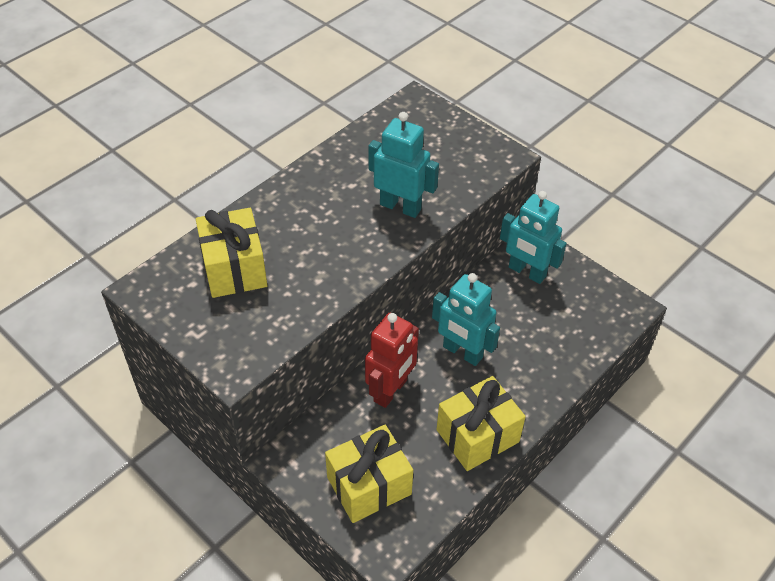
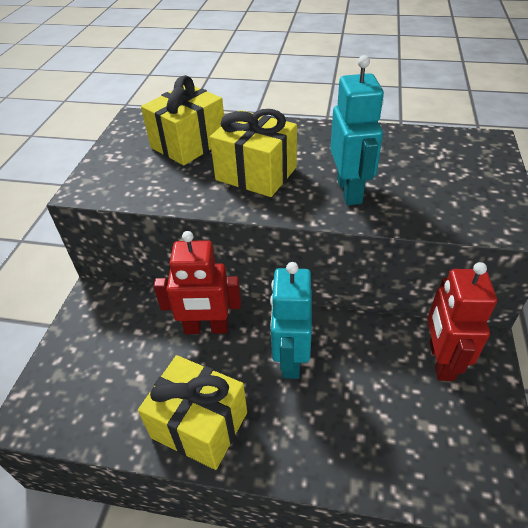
camera: 60 degrees right, 5 degrees down
yellow gift [325,425,413,523] -> yellow gift moved to [210,109,297,197]
turquoise robot [500,191,567,284] -> red robot [427,262,497,381]

